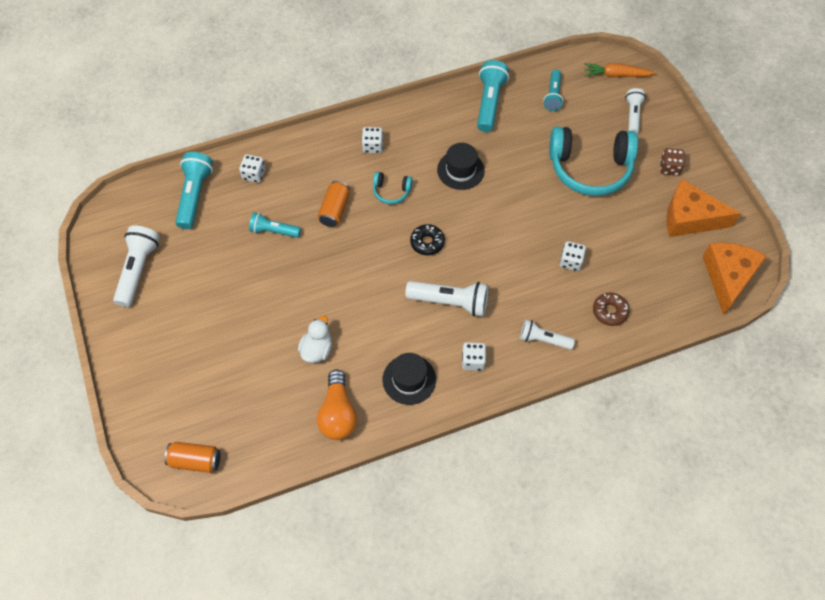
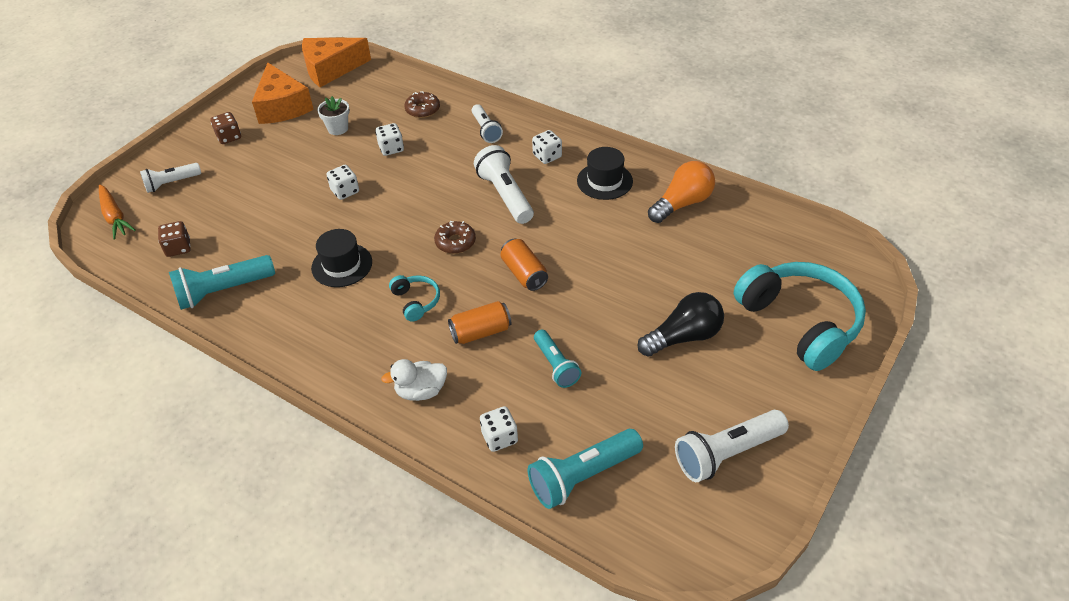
camera: 125 degrees left, 15 degrees down
orange can [164,442,221,473] -> orange can moved to [500,239,548,291]
white duck [298,315,332,363] -> white duck moved to [381,359,447,401]
white dice [362,127,383,153] -> white dice moved to [326,165,359,200]
black donut [410,224,445,255] -> brown donut [434,221,476,254]
turquoise flashlight [543,70,563,111] -> brown dice [158,221,191,257]
turquoise headphones [549,127,638,196] -> turquoise headphones moved to [734,262,866,371]
none -> white flower pot [317,96,350,135]
none -> black light bulb [638,292,724,357]

